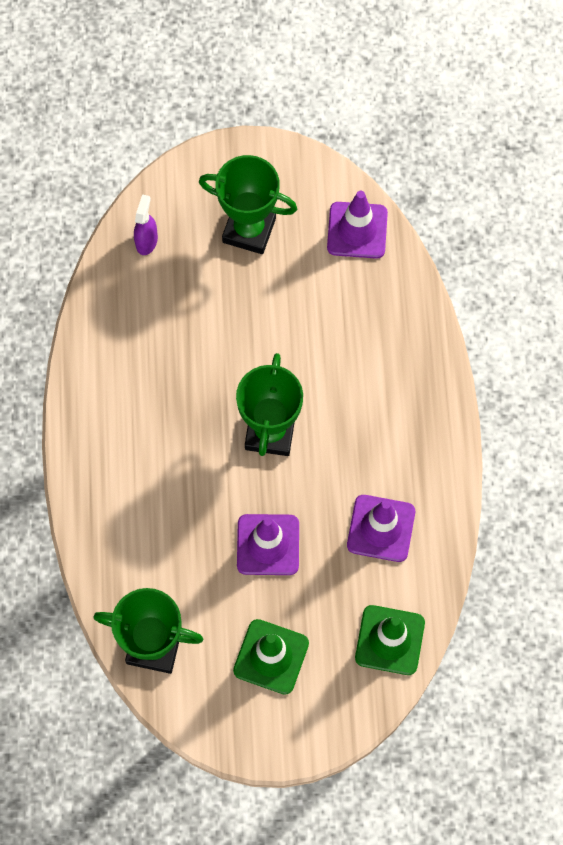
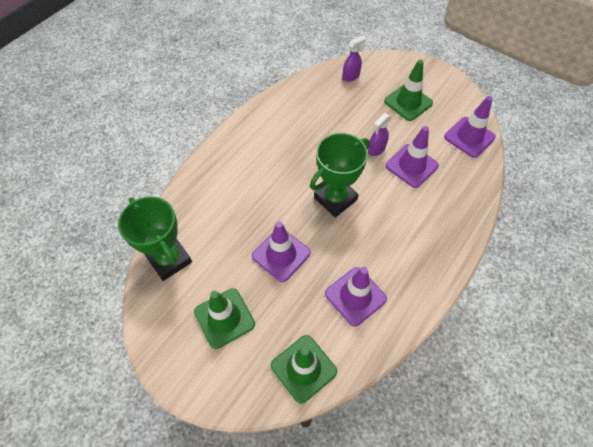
camera: 40 degrees right, 10 degrees down
green trophy [199,155,297,254] -> green traffic cone [384,60,433,121]
none -> purple spray bottle [368,113,391,156]
none -> purple traffic cone [386,126,439,188]

